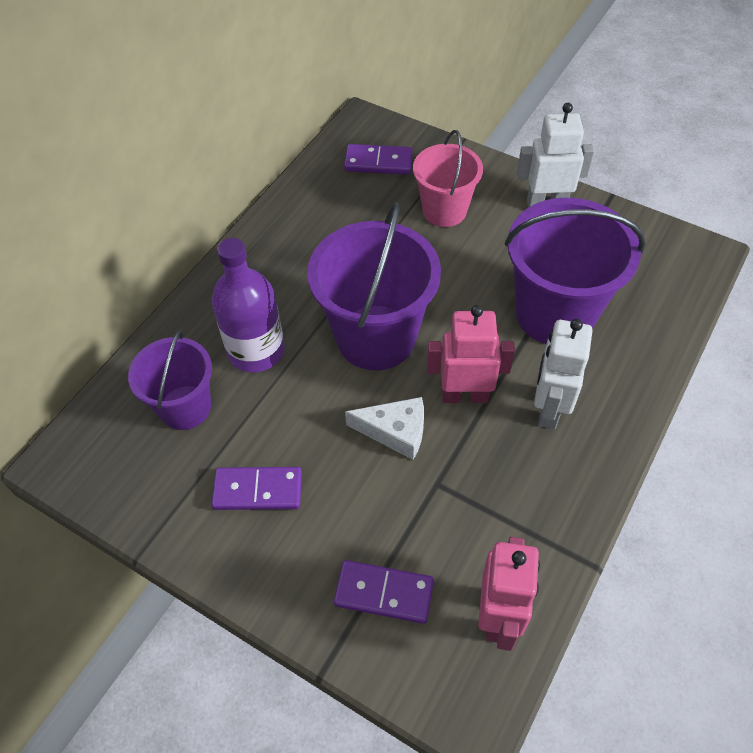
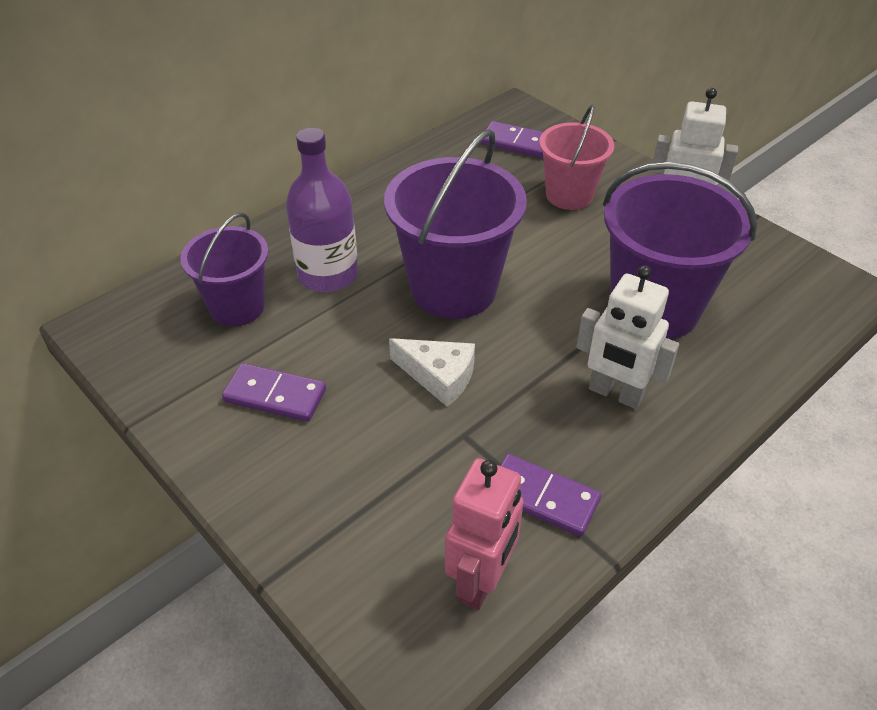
camera: 15 degrees right, 10 degrees down
purple domino [334,560,434,624] -> purple domino moved to [500,454,601,537]
pink robot [427,305,515,403] -> none
white robot [534,319,593,429] -> white robot turned 90 degrees counterclockwise [576,266,679,409]

